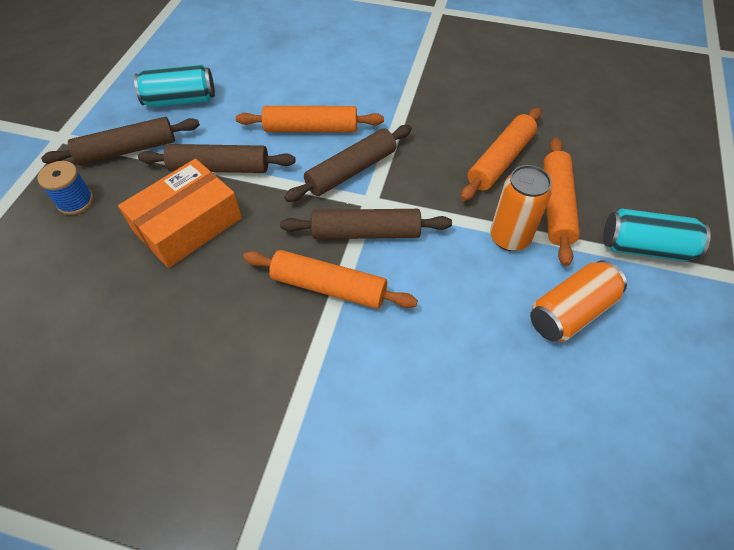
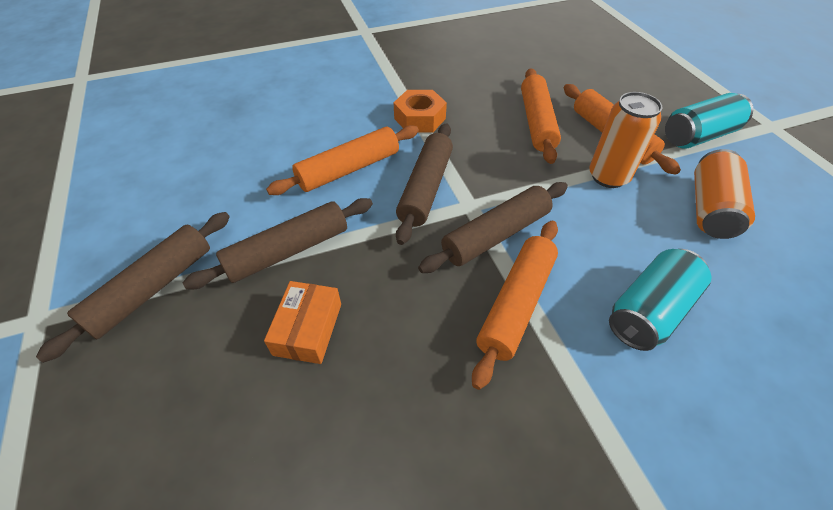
camera: 35 degrees left, 5 degrees down
blue spool [37,161,93,215] -> none
orange box [118,159,242,268] -> orange box [264,281,341,364], size x0.59
turquoise can [134,64,215,107] -> turquoise can moved to [609,249,711,351]
orange rolling pin [243,250,418,309] -> orange rolling pin turned 45 degrees counterclockwise [472,221,558,390]
none -> orange nut [394,90,447,132]

